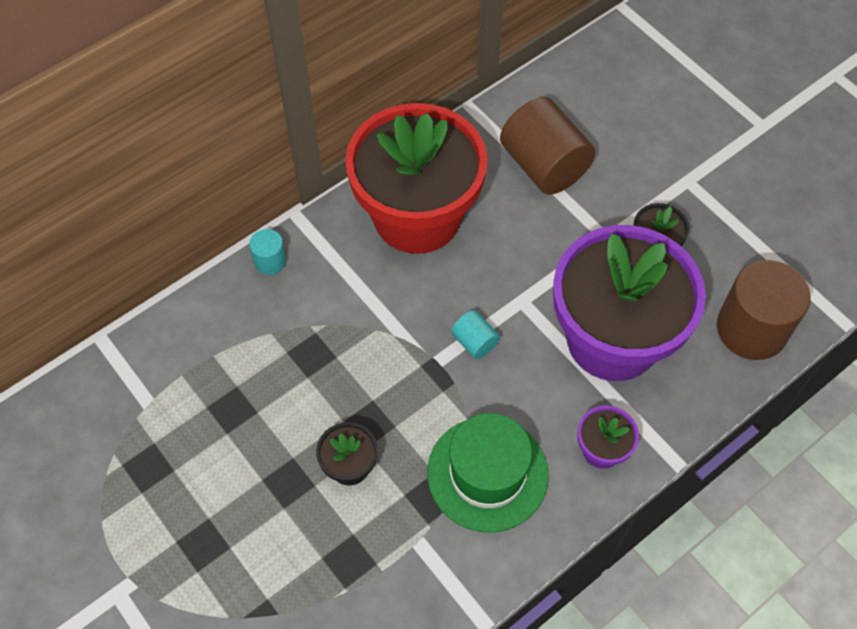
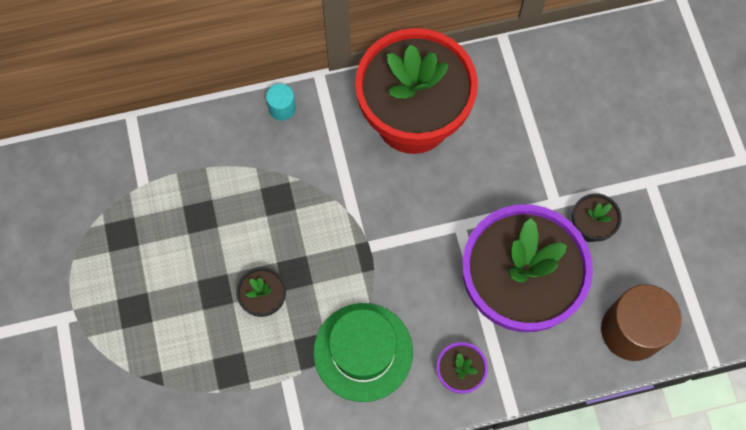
camera: 25 degrees right, 10 degrees up
turquoise cylinder [451,310,500,359] -> none
brown cylinder [500,97,595,195] -> none

